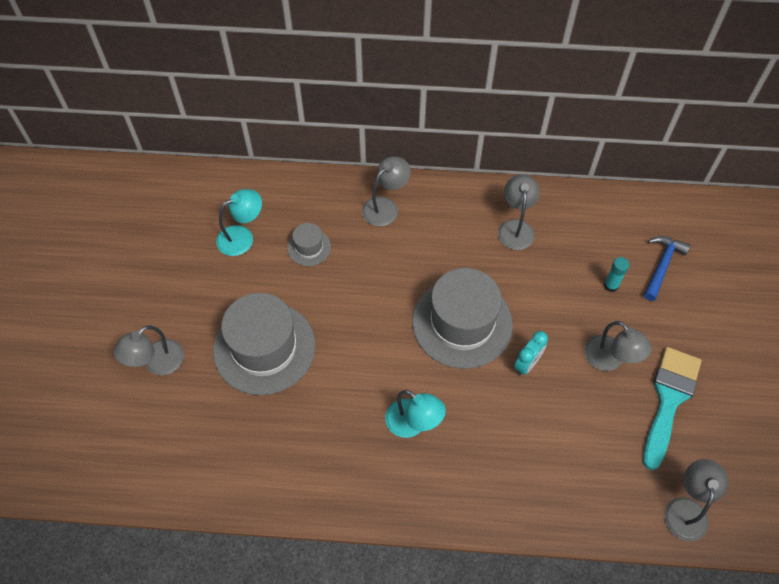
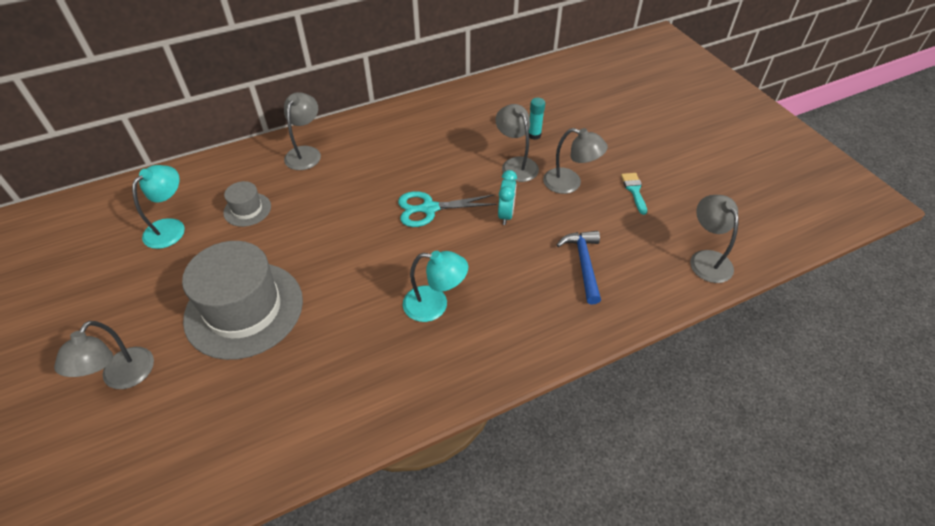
camera: 30 degrees left, 10 degrees down
grey hat [412,268,513,369] -> turquoise scissors [398,191,497,227]
grey lamp [498,175,540,250] -> grey lamp moved to [495,104,539,182]
turquoise brush [643,347,701,470] -> turquoise brush [621,173,647,215], size x0.46
blue hammer [644,236,690,301] -> blue hammer moved to [557,231,601,304]

